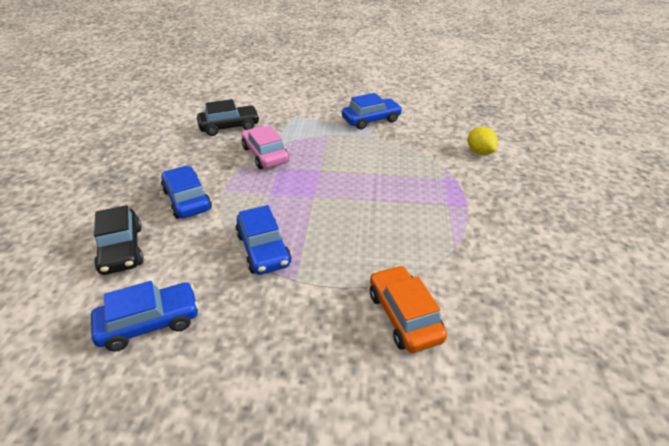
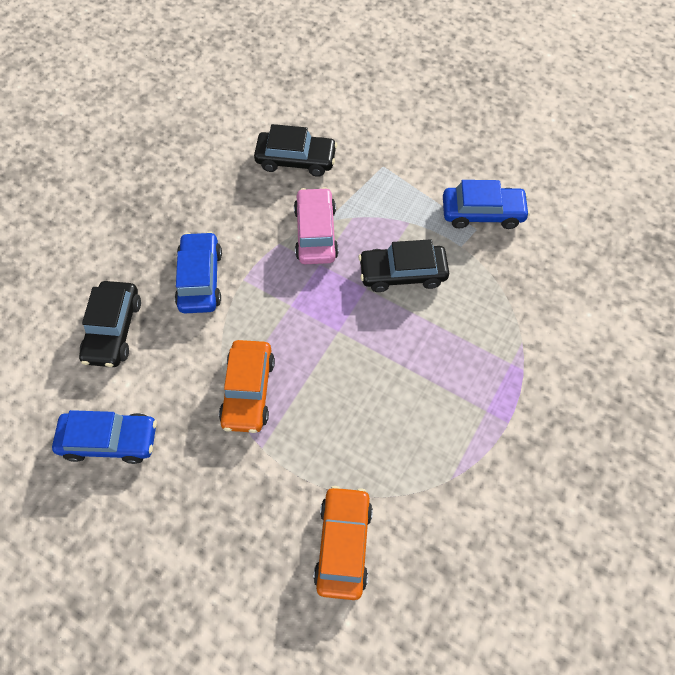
camera: 25 degrees right, 25 degrees up
blue car [235,205,292,275] -> orange car [219,340,275,433]
yellow lemon [468,127,498,155] -> none
none -> black car [358,239,449,292]

